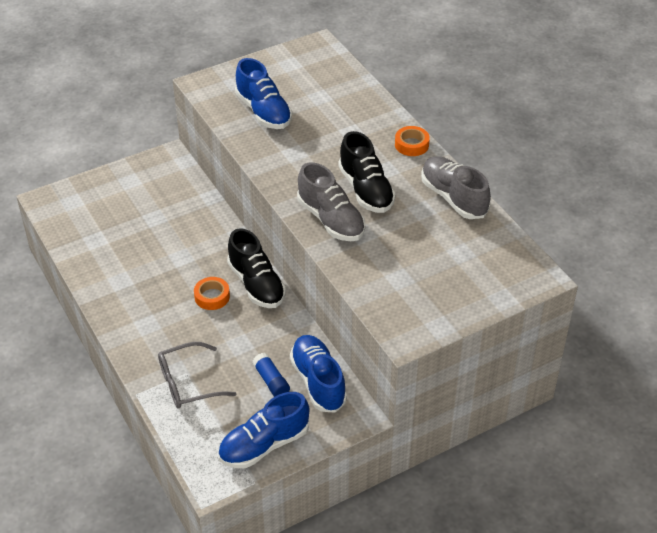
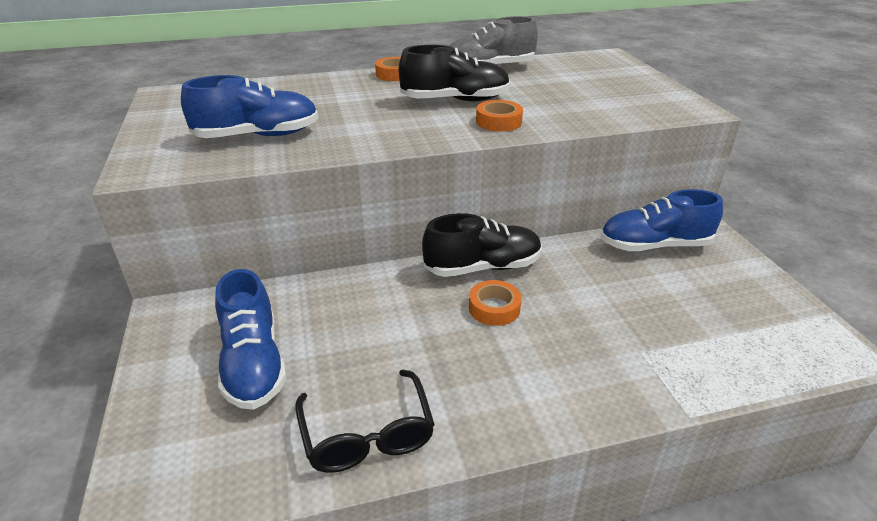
camera: 75 degrees left, 10 degrees down
grey glasses [158,342,237,409] -> none
blue shoe [218,392,310,468] -> blue shoe moved to [215,269,287,410]
blue glue stick [252,353,290,397] -> none
grey shoe [297,162,365,241] -> orange tape [476,100,523,132]
none -> black glasses [295,370,435,473]

